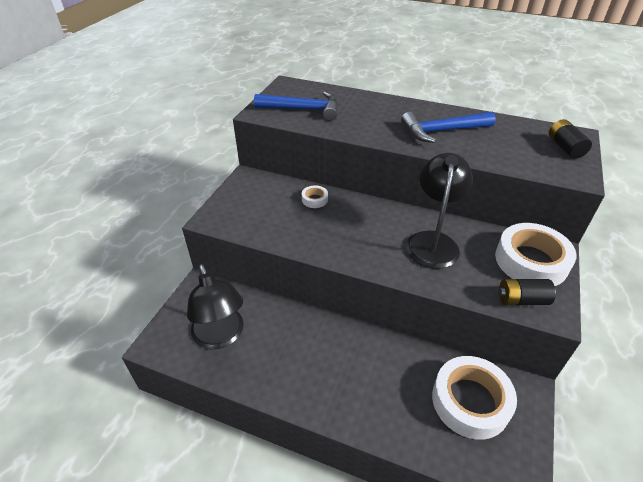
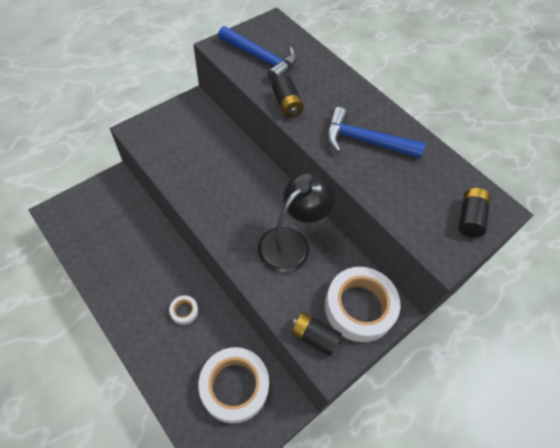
camera: 25 degrees right, 15 degrees up
black lamp [187,264,244,349] -> none
white tape [302,185,328,208] -> white tape moved to [169,295,198,325]
none -> black battery [272,75,304,118]

